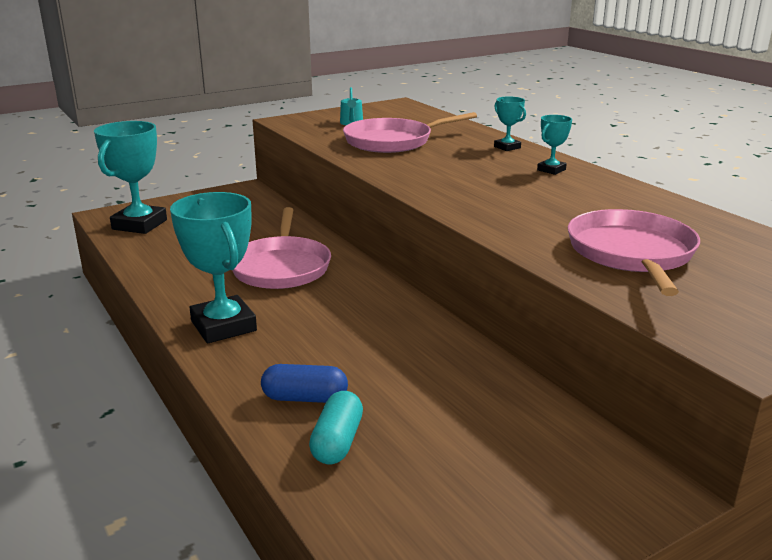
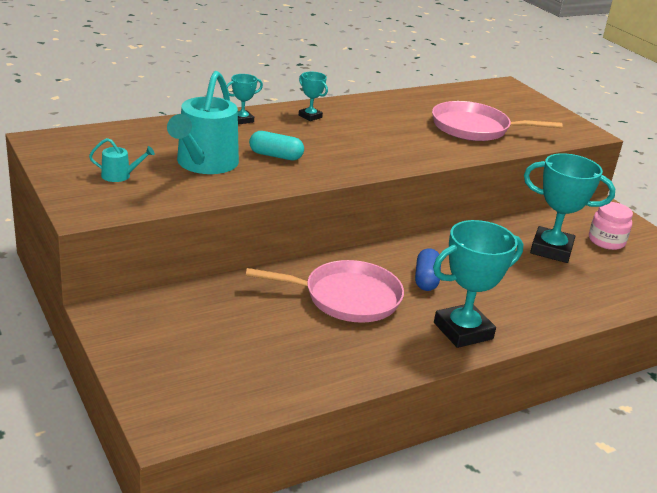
camera: 90 degrees left, 5 degrees up
turquoise trophy [94,121,167,234] -> turquoise trophy moved to [524,153,615,263]
blue capsule [261,364,348,403] -> blue capsule moved to [415,248,441,291]
turquoise capsule [309,391,363,464] -> turquoise capsule moved to [249,131,304,160]
pink pan [343,112,477,153] -> turquoise watering can [167,71,239,174]
none -> pink jar [589,202,633,250]

